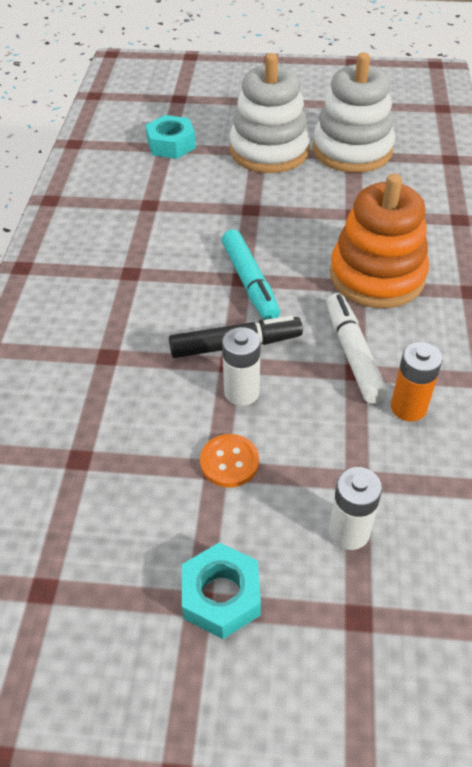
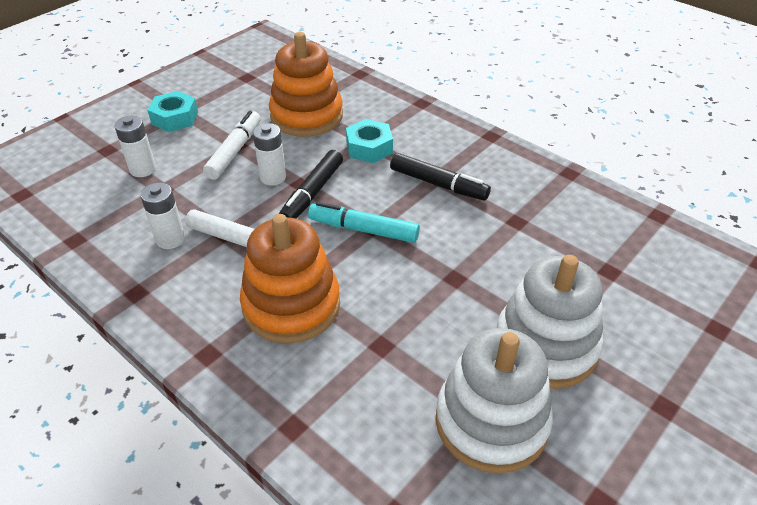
camera: 125 degrees right, 5 degrees down
turquoise nut [145,115,196,159] -> turquoise nut moved to [346,119,393,163]
orange button [200,434,259,488] -> white marker [203,111,261,180]
orange battery [391,342,443,422] -> white battery [141,183,185,249]
none -> orange stacking toy [269,32,343,137]
none -> black marker [390,153,491,200]

